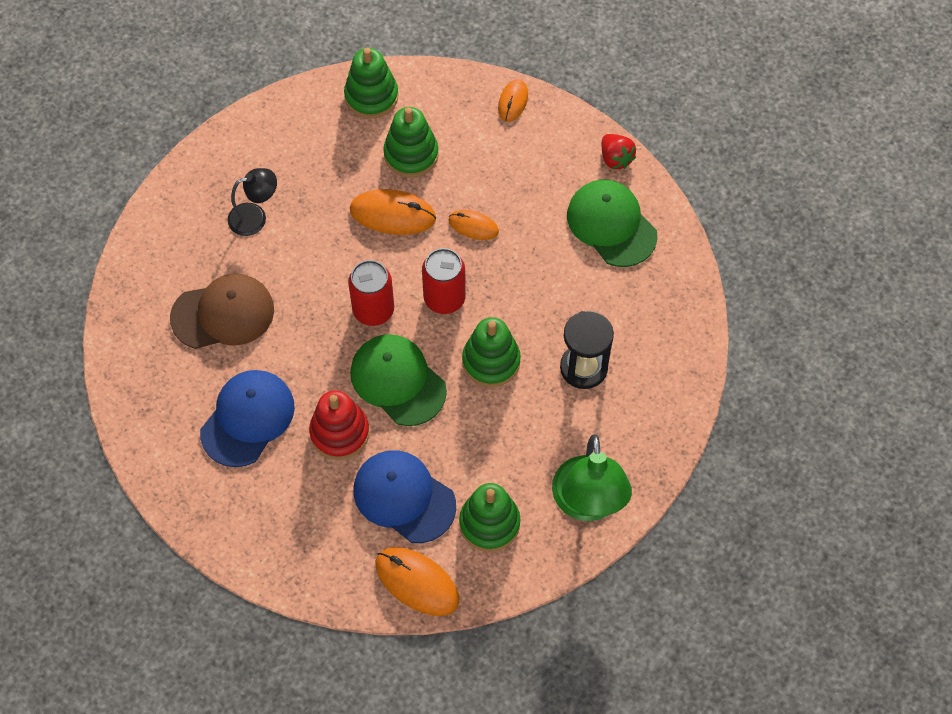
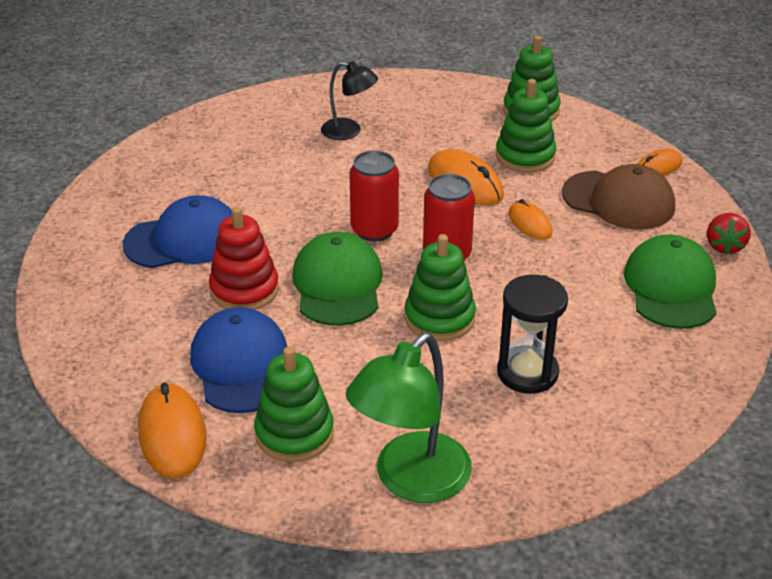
camera: 40 degrees right, 25 degrees down
brown cap [170,273,274,349] -> brown cap moved to [562,164,675,230]

